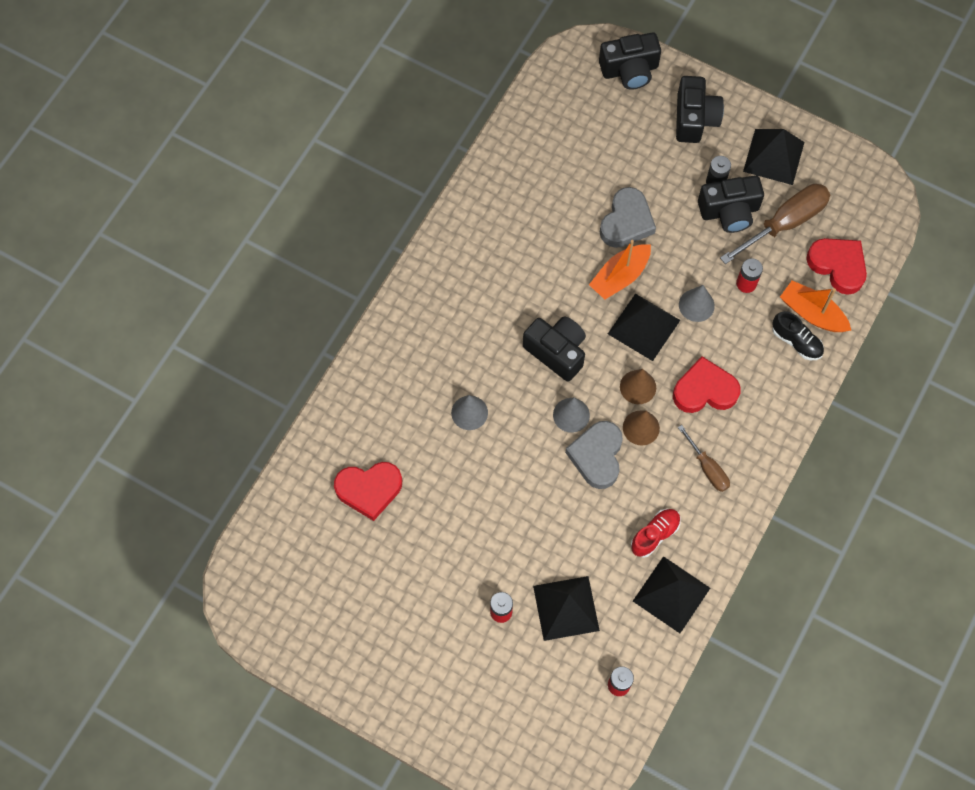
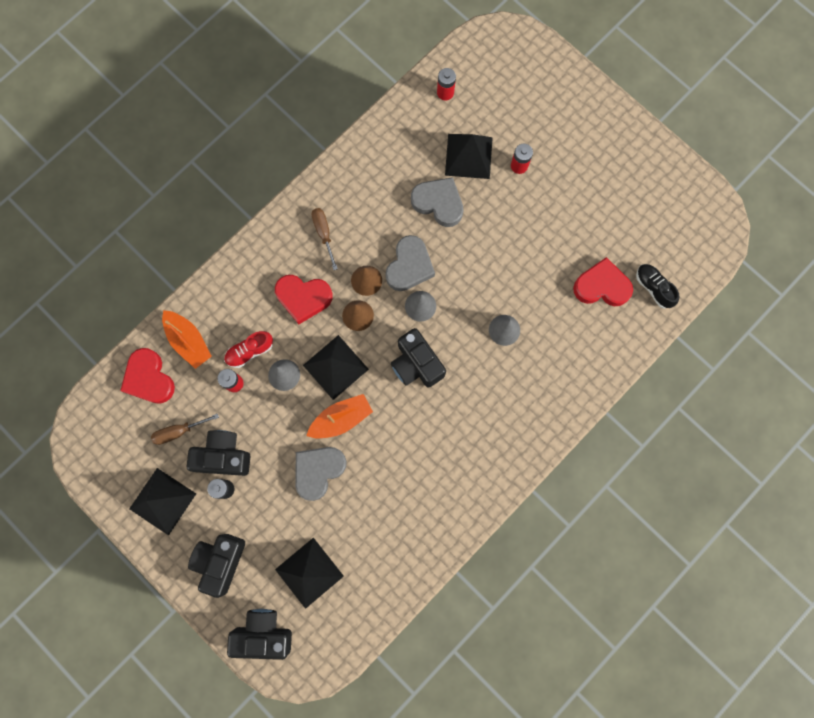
camera: 165 degrees left, 10 degrees up
red shoe [631,509,681,558] -> red shoe moved to [224,331,273,368]
black pyramid [633,556,710,633] -> black pyramid moved to [275,538,344,609]
brown screwdriver [720,184,830,264] -> brown screwdriver [151,414,219,445], size x0.57
black shoe [772,311,824,360] -> black shoe moved to [636,264,680,309]
none -> grey heart [411,177,463,227]

